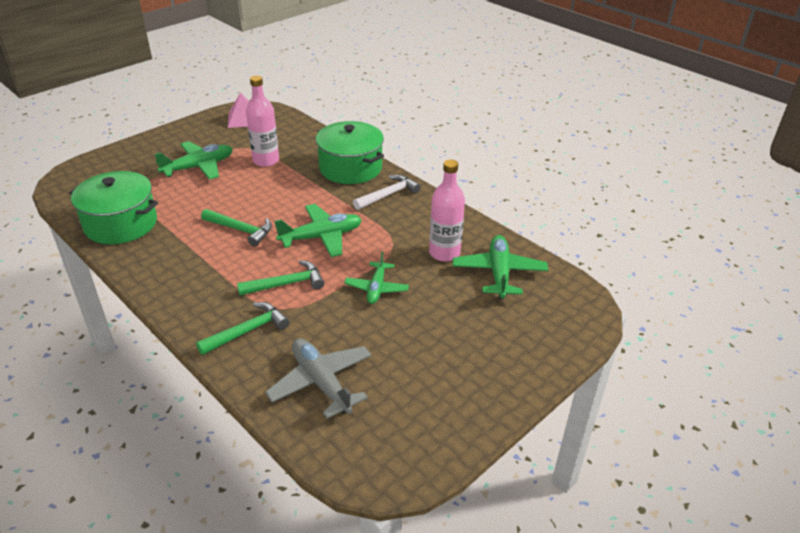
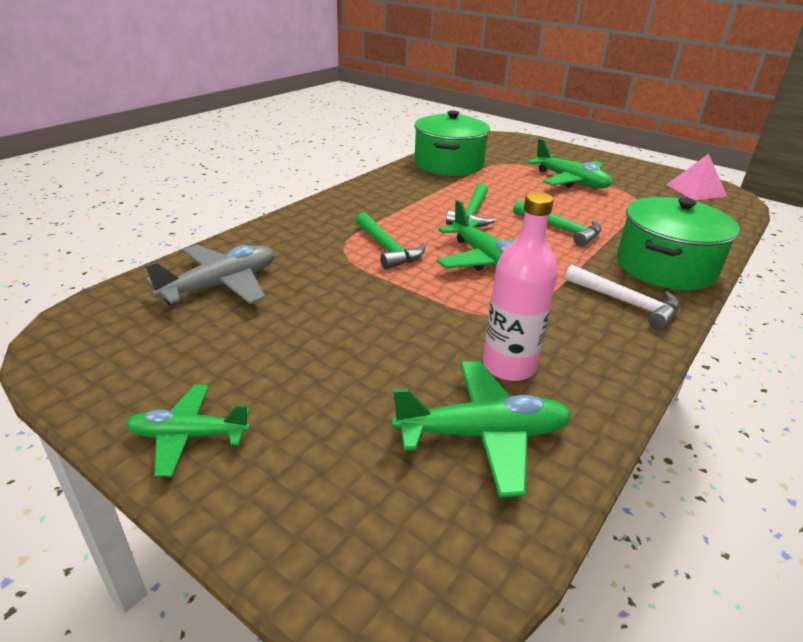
camera: 80 degrees right, 5 degrees down
green hammer [196,302,289,355] -> green hammer moved to [513,200,601,247]
pink bottle [246,76,279,167] -> none
green plane [344,251,409,304] -> green plane moved to [126,385,250,477]

